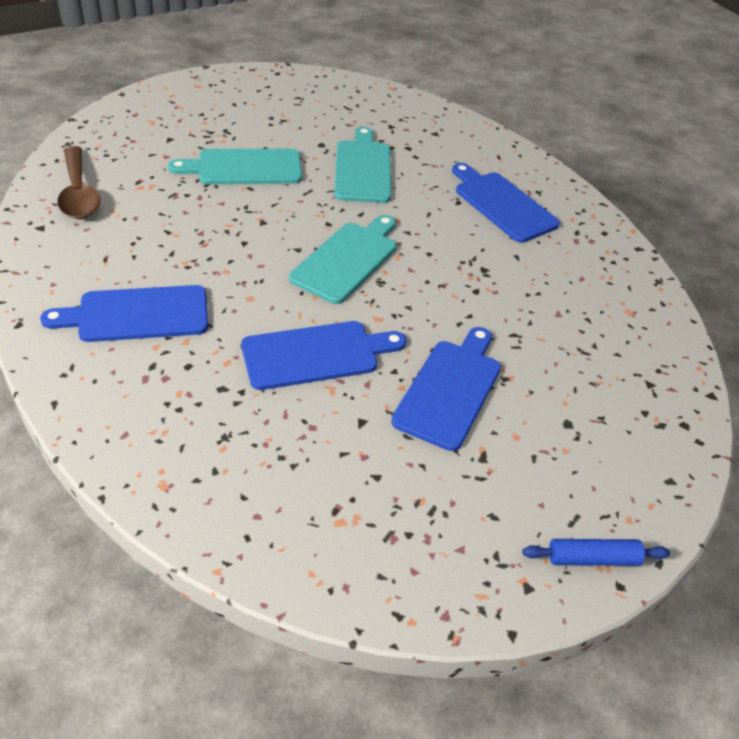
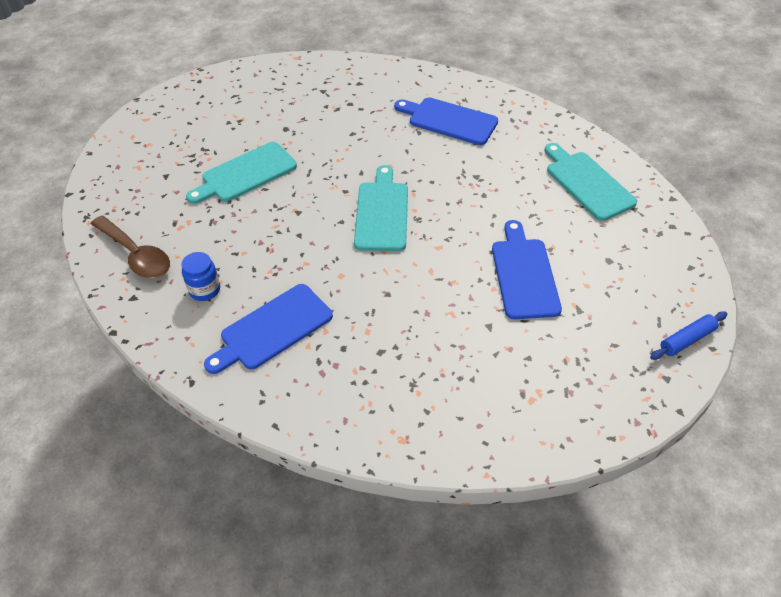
camera: 25 degrees left, 5 degrees up
blue cutting board [241,321,406,390] -> none
turquoise cutting board [334,126,391,203] -> turquoise cutting board moved to [545,143,637,221]
none -> blue jar [181,252,220,301]

